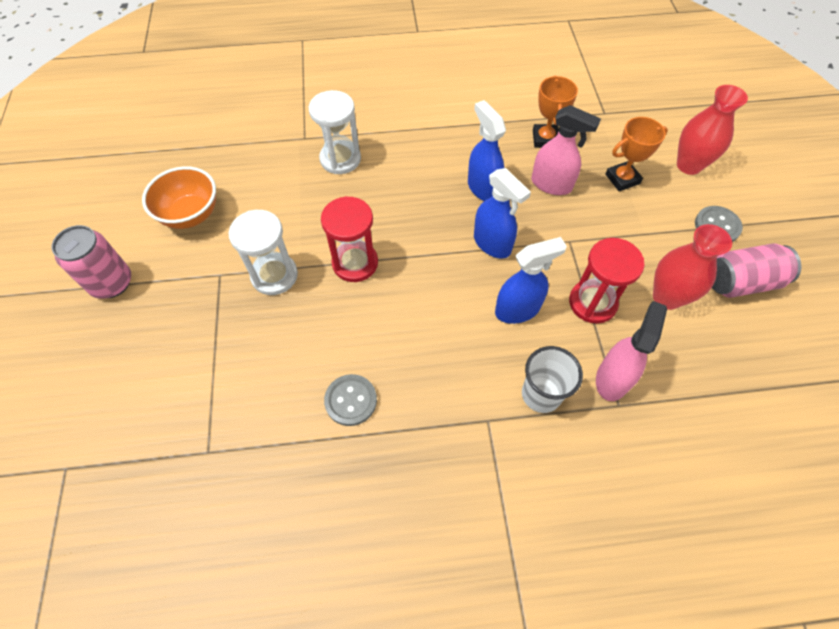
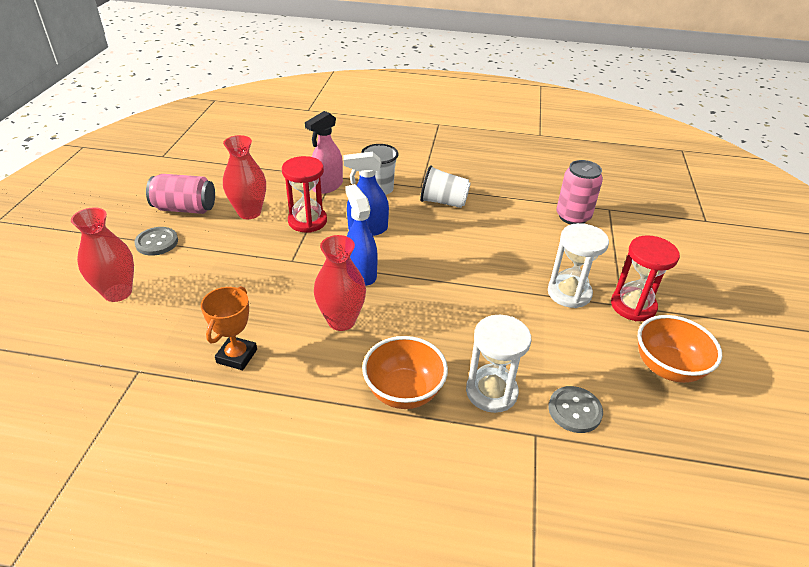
camera: 165 degrees left, 20 degrees down
pink can [51,225,131,299] -> pink can moved to [556,160,603,225]
red hourglass [321,196,378,282] -> red hourglass moved to [611,235,680,321]
grey button [324,374,377,426] -> grey button moved to [548,386,603,433]
blue spray bottle [468,100,506,201] -> red vase [314,235,366,331]
pink spray bottle [531,105,601,195] -> none
orange trophy [605,117,668,191] -> none
none -> orange bowl [362,336,448,409]
none -> white cup [420,165,471,208]

